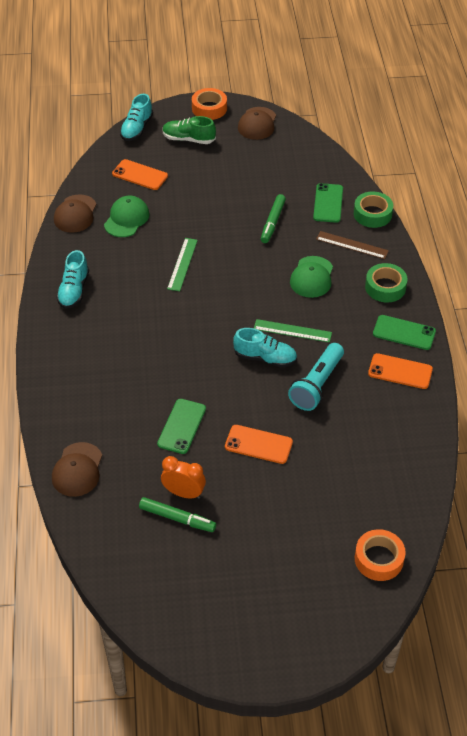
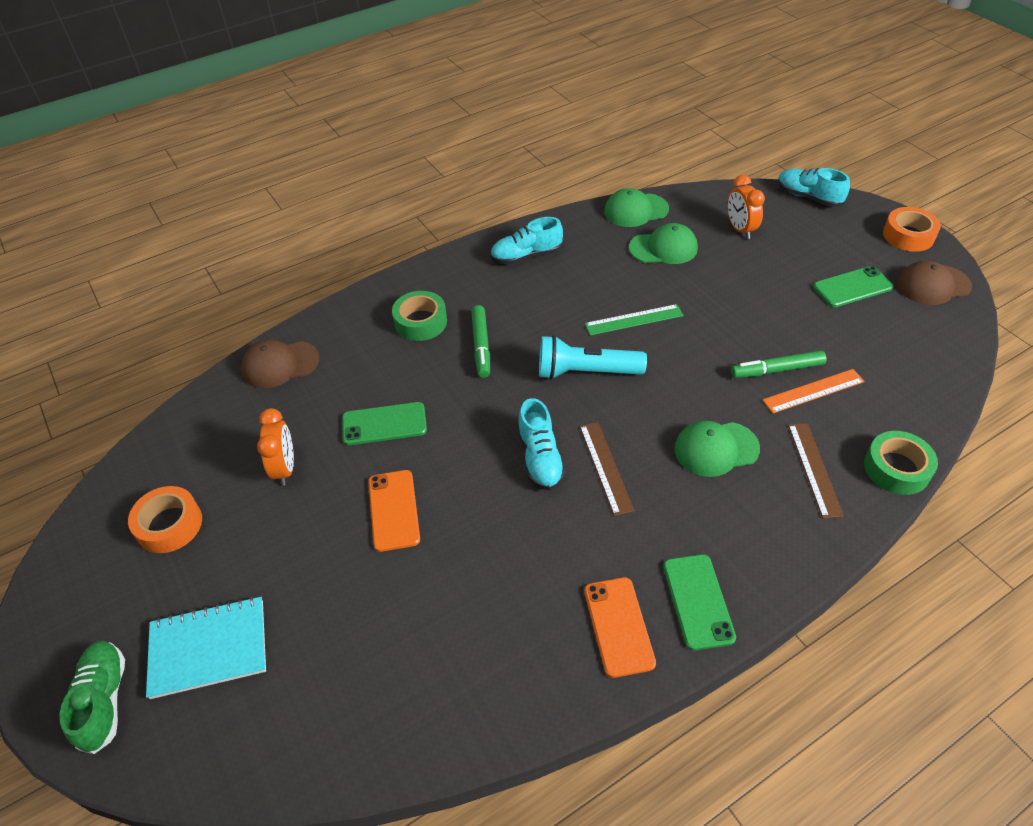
camera: 65 degrees right, 0 degrees up
brown cap [54,194,97,233] -> green cap [604,188,669,227]
orange phone [112,159,168,190] -> orange clock [727,175,765,239]
turquoise shoe [120,94,153,141] -> turquoise shoe turned 45 degrees clockwise [778,168,850,207]
green marker [139,497,216,532] -> green marker moved to [471,305,490,378]
green shoe [162,116,216,144] -> green shoe moved to [60,641,125,754]
green ruler [254,319,332,343] -> brown ruler [580,422,634,516]
turquoise flashlight [288,343,344,411] -> turquoise flashlight moved to [539,335,647,380]
green phone [313,183,343,223] -> green phone moved to [813,266,894,307]
orange tape [355,529,406,581] -> orange tape moved to [128,486,202,553]
green tape [365,263,407,303] -> green tape moved to [392,291,447,341]
none -> turquoise notebook [146,596,266,699]
none -> orange ruler [763,369,865,413]

